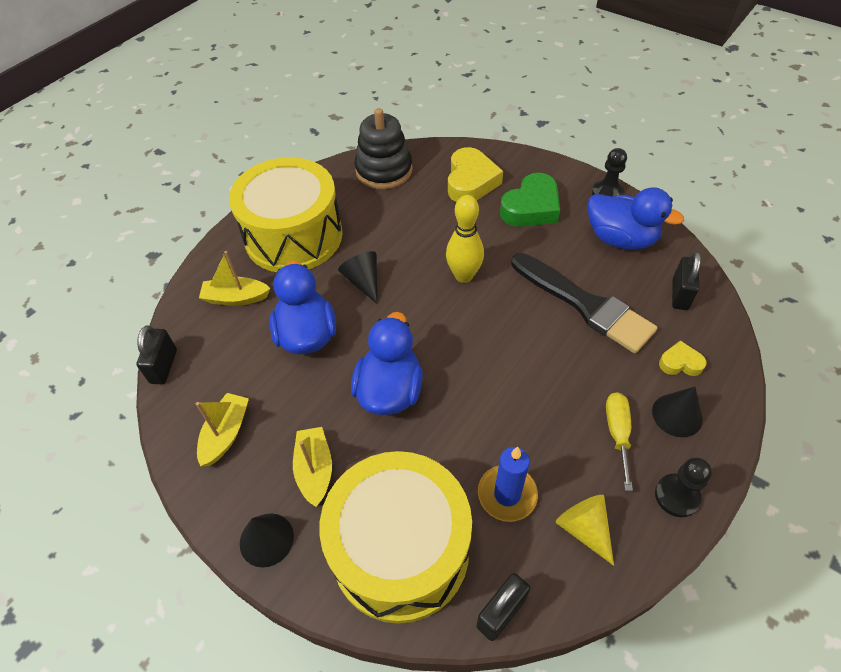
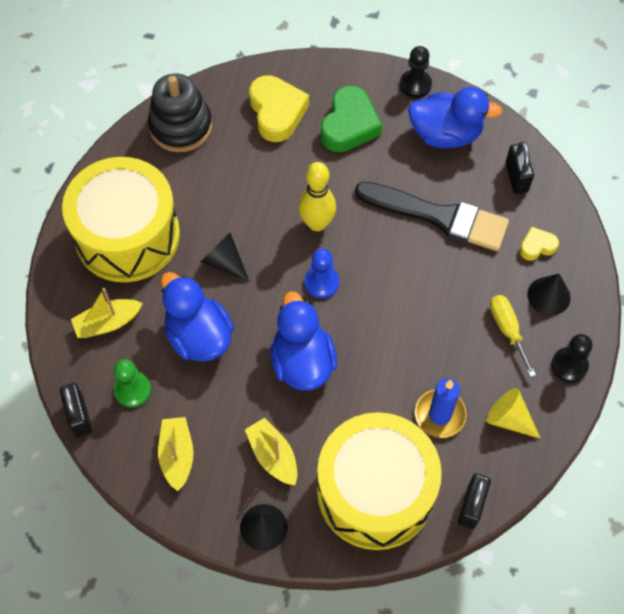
camera: 25 degrees left, 10 degrees up
none -> green pawn [113,359,151,407]
none -> blue pawn [305,249,339,298]

